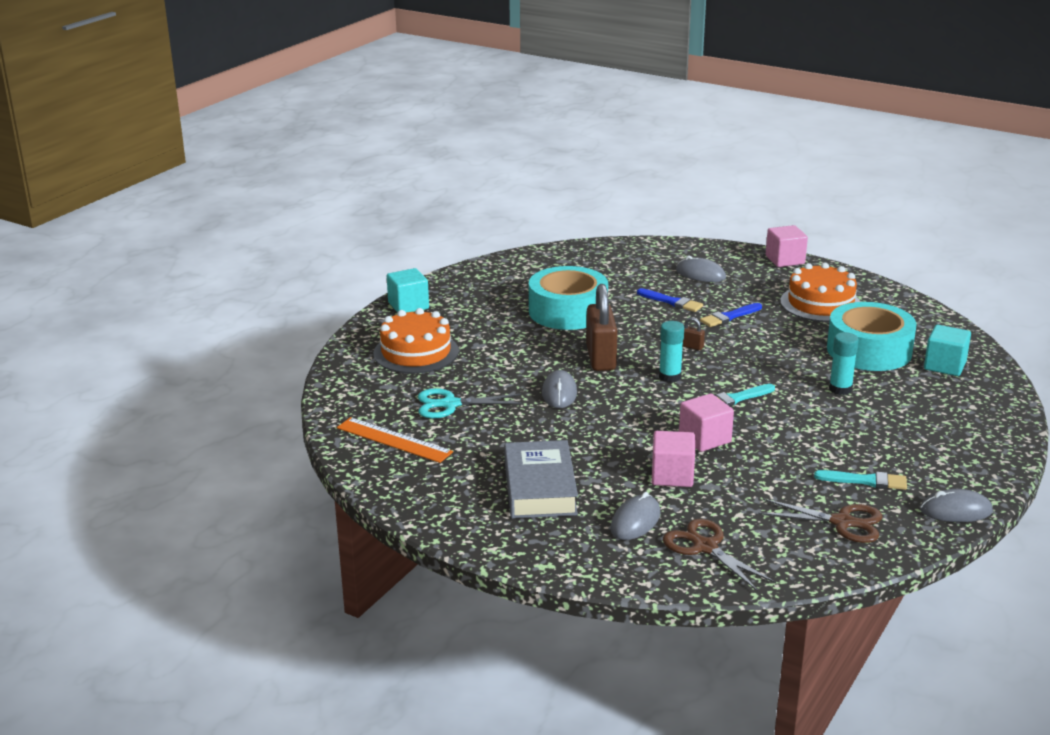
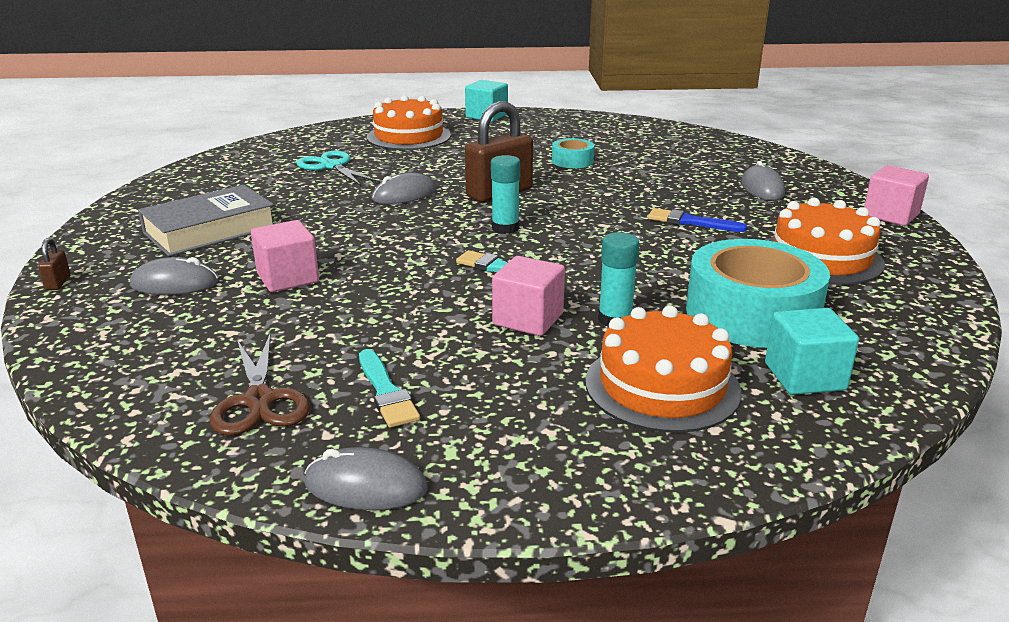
camera: 55 degrees right, 0 degrees up
orange ruler [337,417,453,463] -> none
turquoise tape [529,266,608,330] -> turquoise tape [552,138,594,168], size x0.47
blue brush [637,288,703,312] -> none
brown scissors [663,519,776,591] -> none
pink cube [679,393,734,452] -> pink cube moved to [492,256,565,336]
brown padlock [683,317,705,350] -> brown padlock moved to [38,238,70,290]
grey mouse [920,489,993,522] -> grey mouse turned 45 degrees counterclockwise [304,447,428,510]
none -> orange cake [585,306,741,433]

